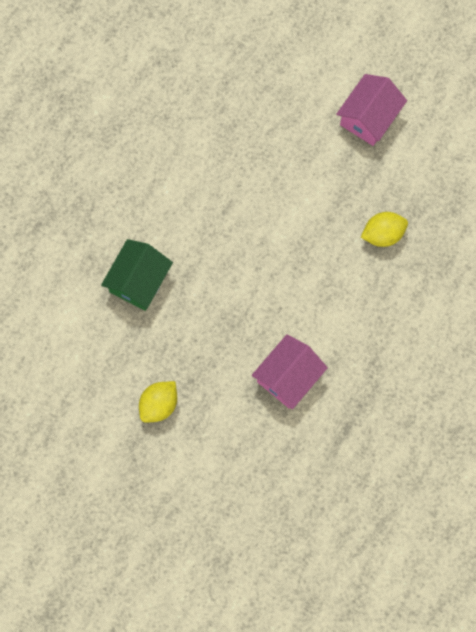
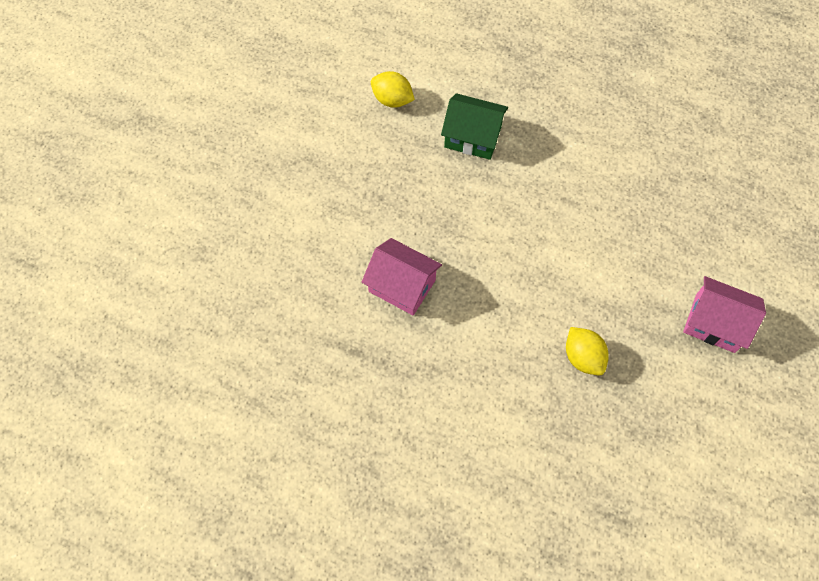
camera: 80 degrees right, 10 degrees down
yellow lemon [139,381,177,423] -> yellow lemon moved to [371,71,415,108]

